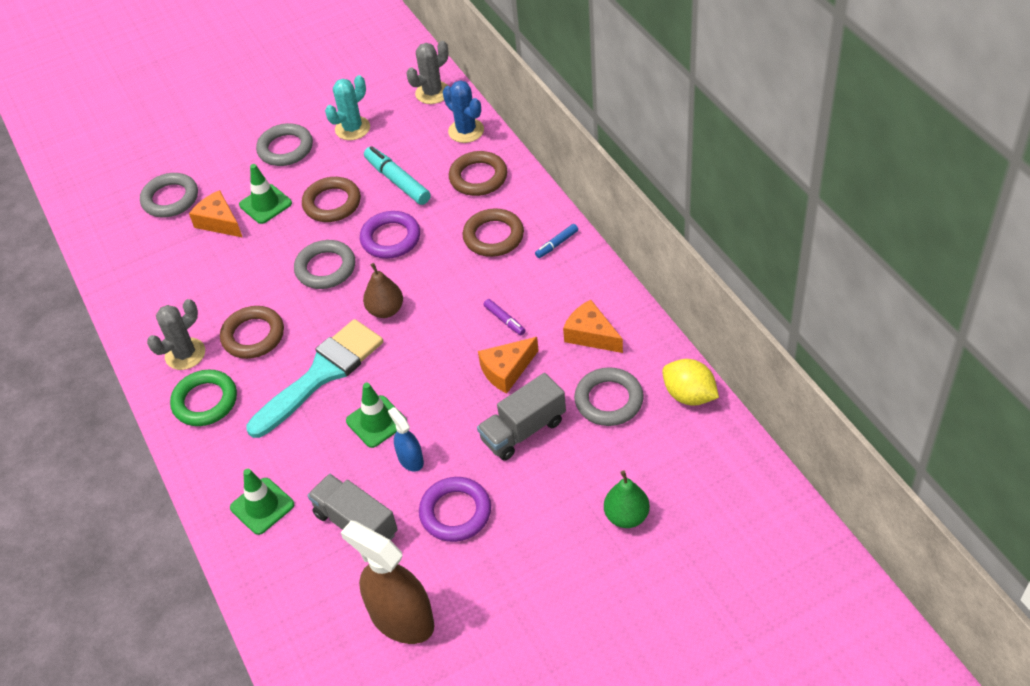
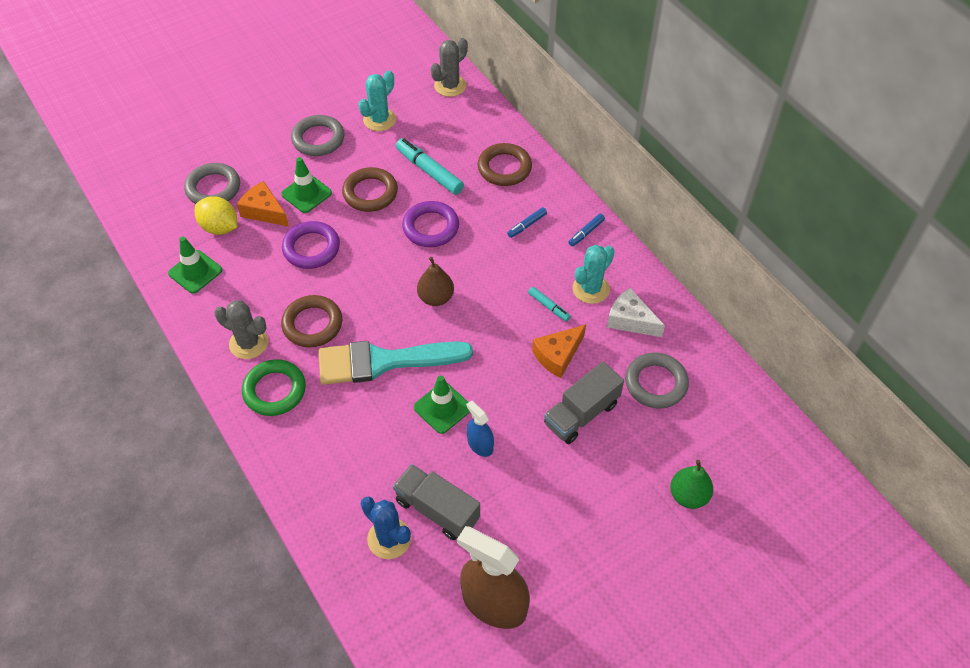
camera: 10 degrees left, 5 degrees up
grey cactus [147,299,205,370] -> grey cactus turned 75 degrees clockwise [214,300,268,359]
green traffic cone [230,469,294,535] -> green traffic cone moved to [168,237,222,294]
turquoise brush [246,319,383,438] -> turquoise brush turned 135 degrees counterclockwise [319,341,473,385]
grey ring [294,240,355,289] -> none
purple ring [419,477,491,542] -> purple ring moved to [282,221,340,269]
blue cactus [443,80,484,143] -> blue cactus moved to [361,496,411,559]
brown ring [463,209,524,257] -> blue marker [507,207,547,238]
purple marker [484,299,526,335] -> turquoise marker [528,287,571,322]
orange cheese [563,300,623,353] -> white cheese [607,288,665,337]
yellow lemon [662,359,719,406] -> yellow lemon moved to [195,196,237,235]
none -> turquoise cactus [572,245,615,304]

